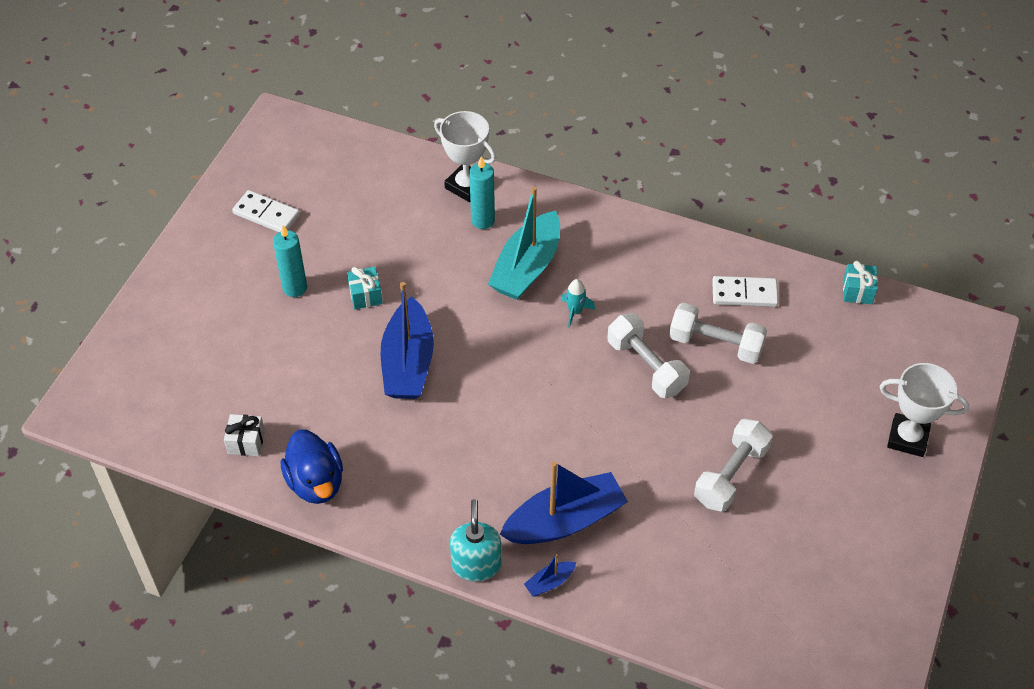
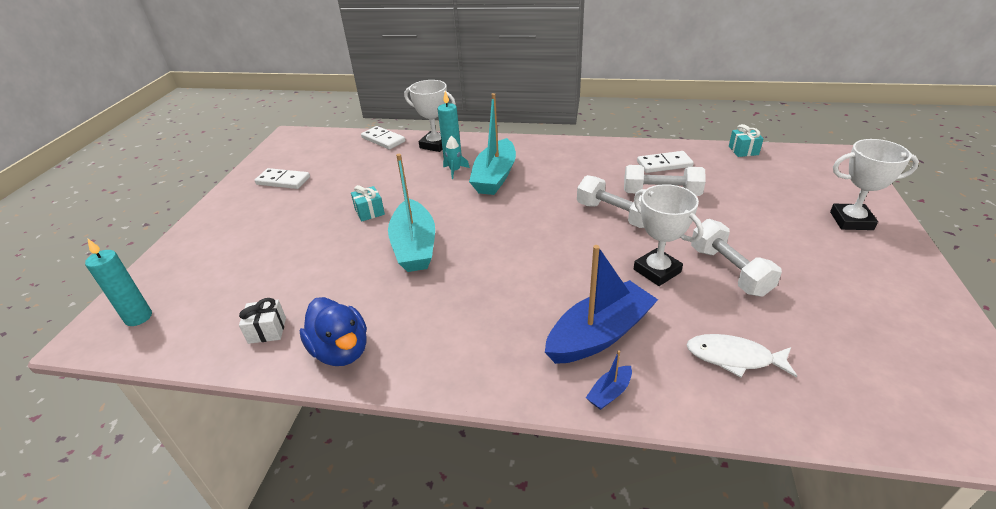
camera: 10 degrees left, 15 degrees down
turquoise candle [273,225,307,297] -> turquoise candle moved to [85,238,152,326]
blue boat [381,282,434,399] -> turquoise boat [388,154,435,272]
turquoise soap dispenser [450,499,501,581] -> none
turquoise rocket [561,279,595,328] -> turquoise rocket moved to [443,136,470,179]
white dumbbell [694,419,773,512] -> white dumbbell turned 45 degrees counterclockwise [691,219,782,297]
none -> white domino [361,126,405,149]
none -> white trophy [634,184,703,286]
none -> white fish [686,334,797,378]

